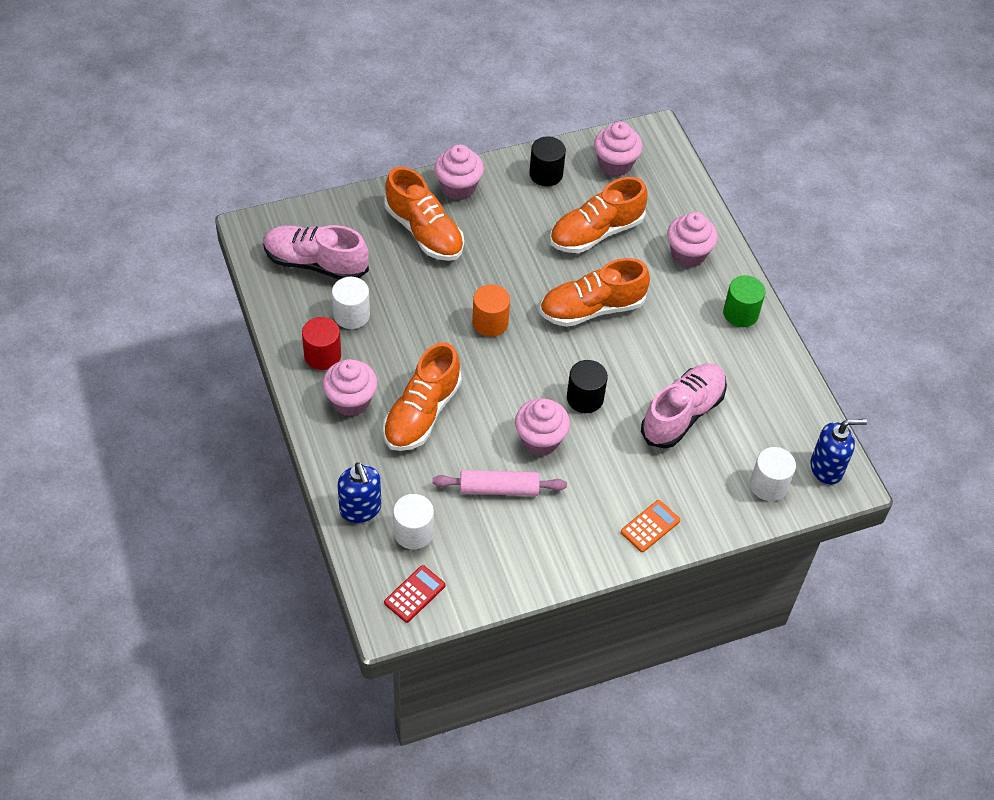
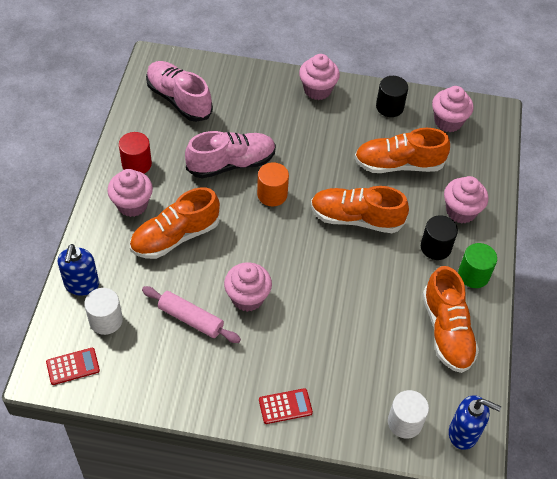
camera: 30 degrees right, 0 degrees up
white cylinder [332,277,370,329] -> none
orange shoe [384,167,464,261] -> orange shoe moved to [422,266,479,373]
black cylinder [567,360,608,413] -> black cylinder moved to [421,215,458,260]
orange calculator [621,500,680,552] -> red calculator [259,388,313,424]
pink shoe [641,364,727,449] -> pink shoe moved to [185,131,276,178]

